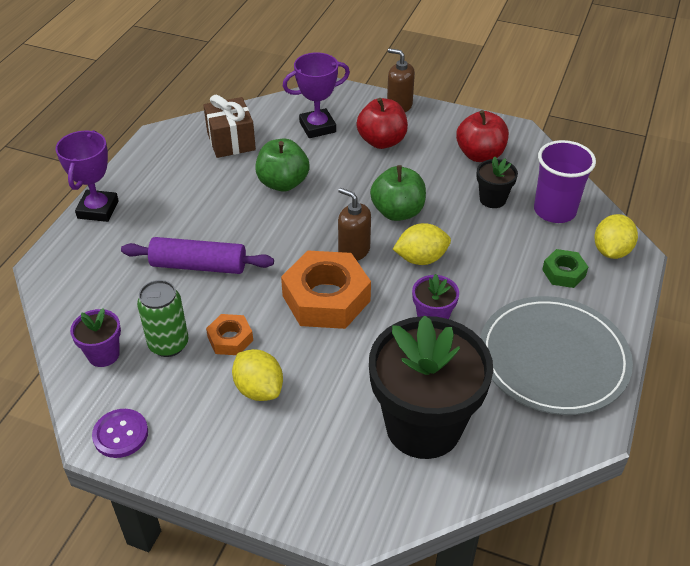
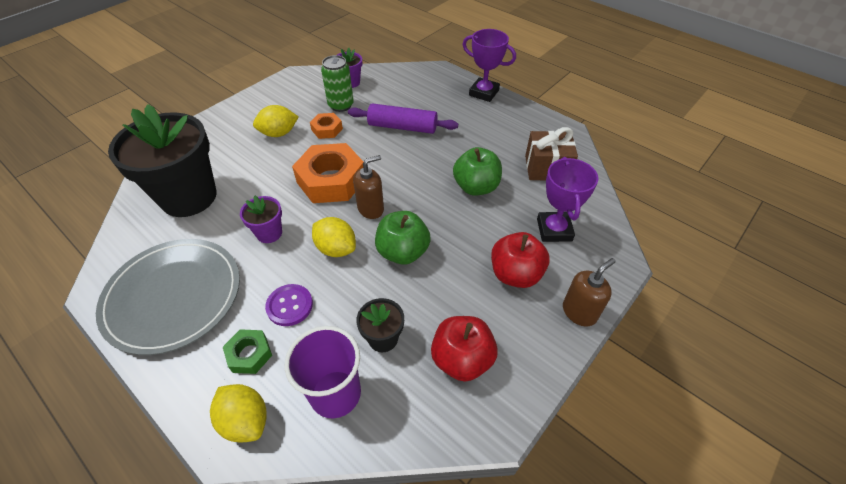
camera: 110 degrees right, 5 degrees up
purple button [92,409,148,458] -> purple button moved to [265,284,313,326]
purple rolling pin [121,237,274,274] -> purple rolling pin turned 75 degrees clockwise [348,103,458,134]
yellow lemon [393,223,451,265] -> yellow lemon turned 60 degrees counterclockwise [312,217,356,257]

